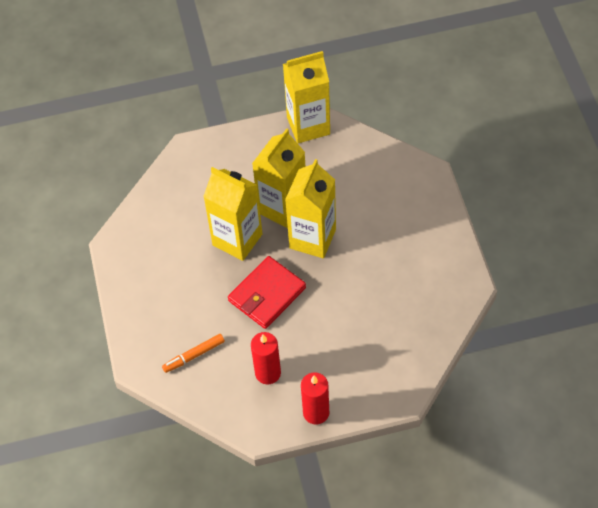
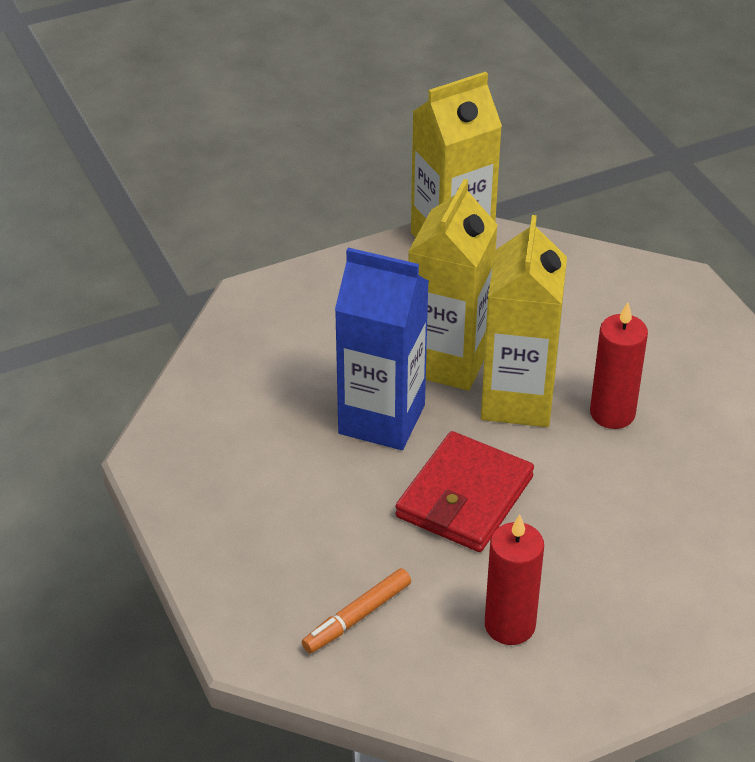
camera: 15 degrees left, 15 degrees down
yellow carton [203,167,263,261] -> blue carton [335,248,429,450]
red candle [301,373,329,425] -> red candle moved to [590,302,648,429]

